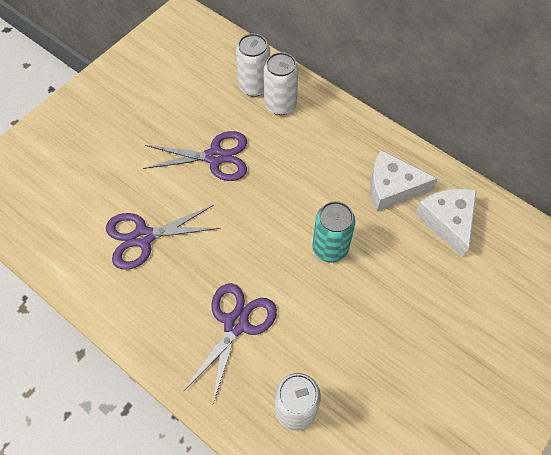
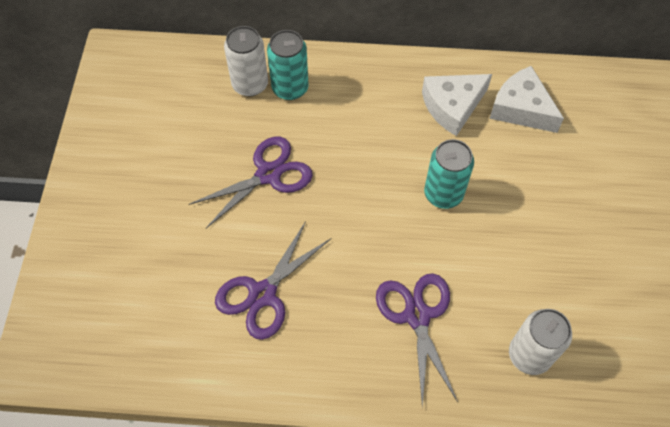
camera: 35 degrees left, 0 degrees up
white can [264,52,298,115] -> turquoise can [267,30,309,100]

